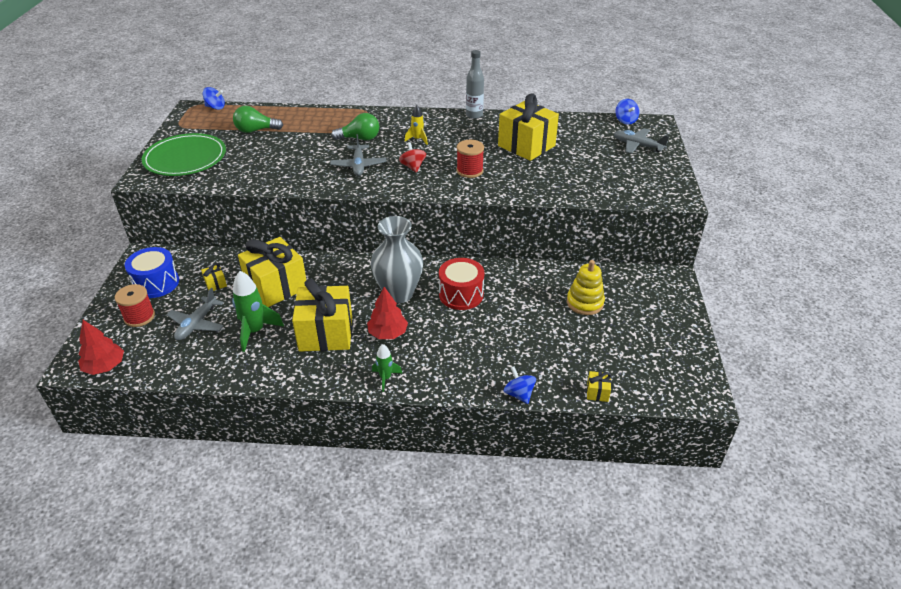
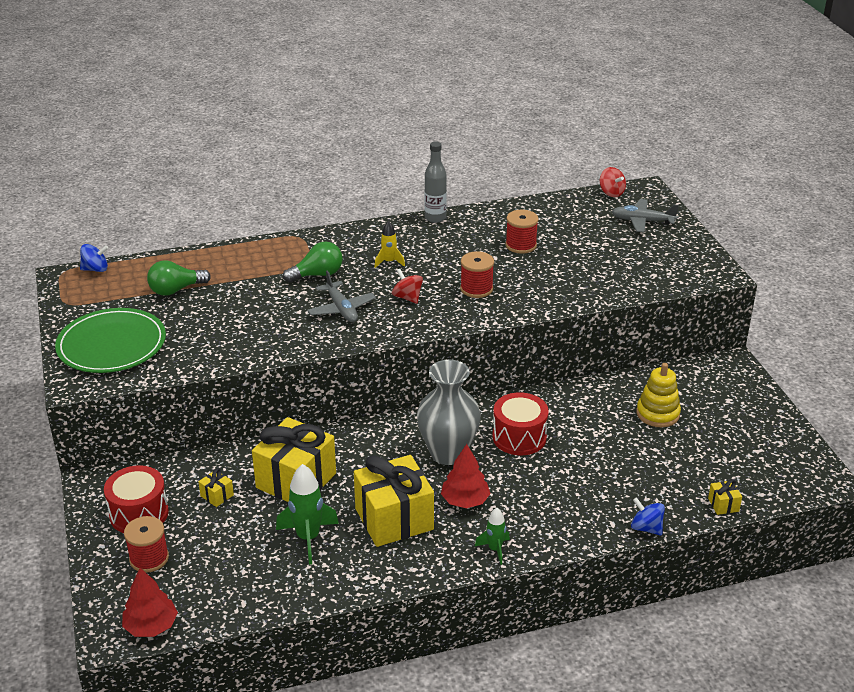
camera: 20 degrees left, 5 degrees down
blue drum [125,247,179,298] -> red drum [104,465,169,533]
grey plane [166,288,224,340] -> none
yellow gift [498,93,559,161] -> red spool [505,210,539,254]
blue spinning top [615,99,640,124] -> red spinning top [600,167,626,197]

